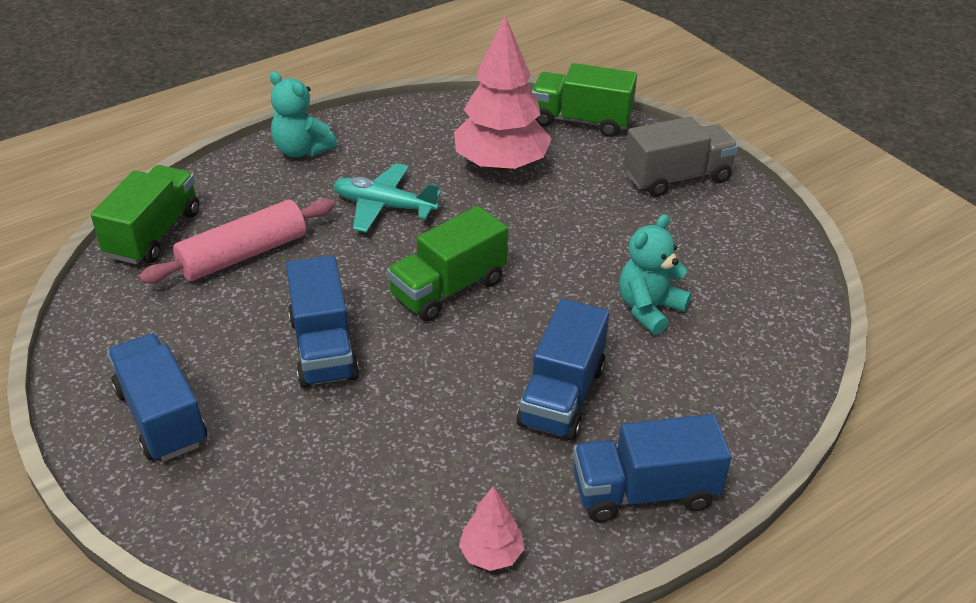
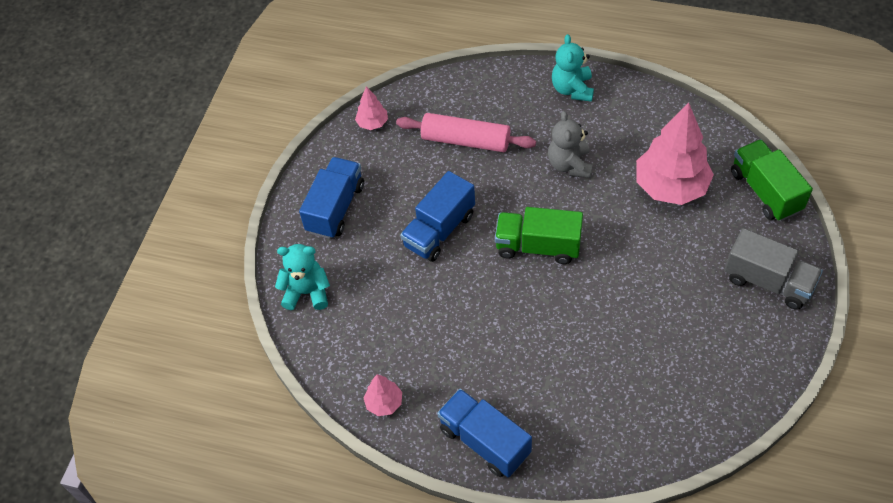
camera: 55 degrees right, 15 degrees up
green truck [91,165,199,264] -> none
turquoise plane [333,163,442,232] -> grey teddy bear [548,111,593,178]
blue truck [516,299,609,441] -> none
turquoise teddy bear [619,214,691,335] -> turquoise teddy bear moved to [275,244,330,310]
none -> pink tree [355,86,388,130]

